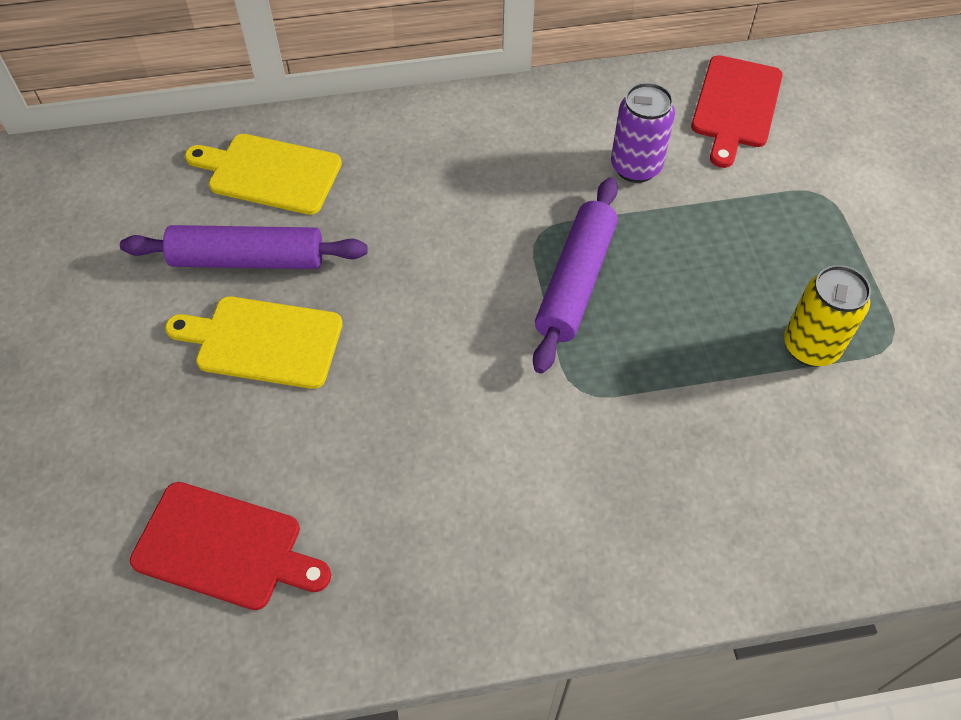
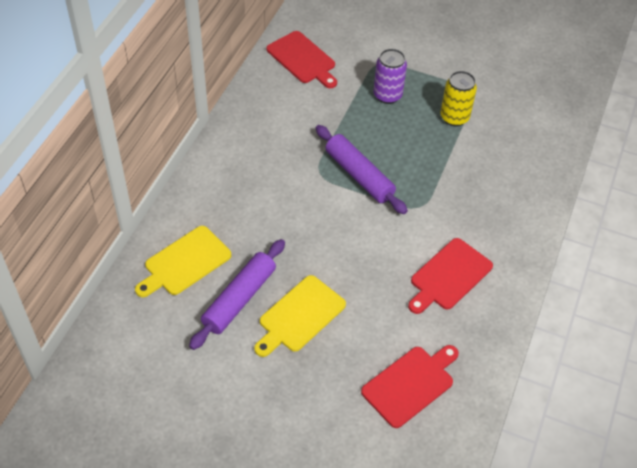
camera: 60 degrees left, 5 degrees down
purple can [611,83,675,183] -> purple can moved to [373,49,407,104]
none -> red cutting board [408,238,493,314]

